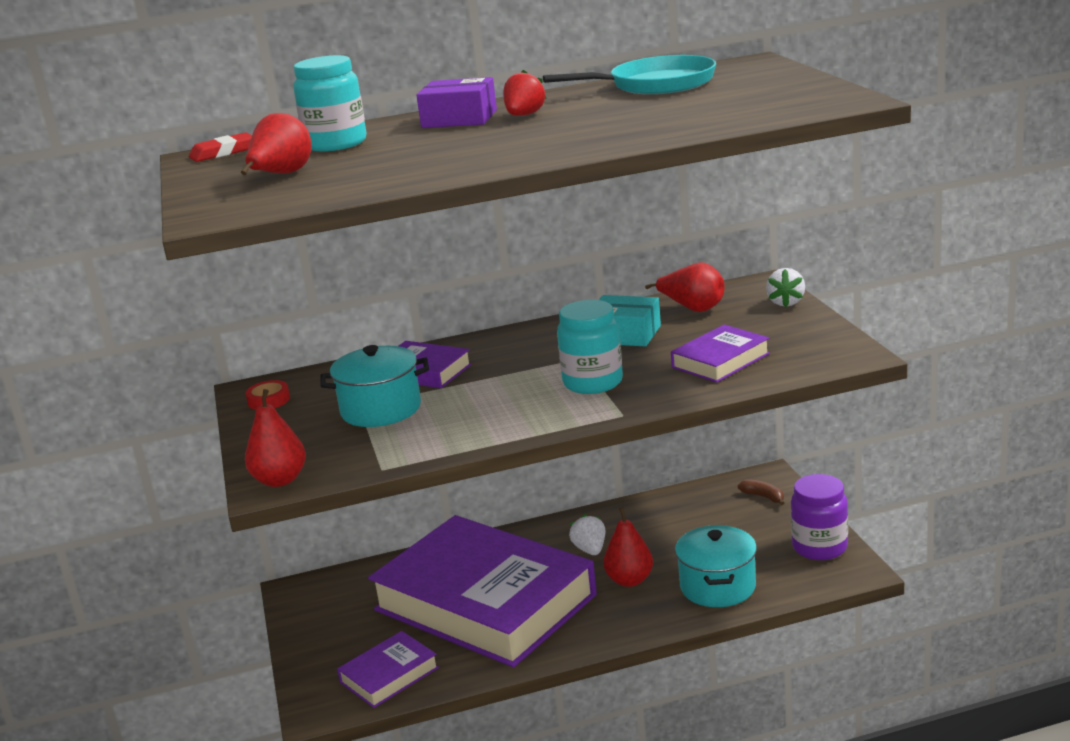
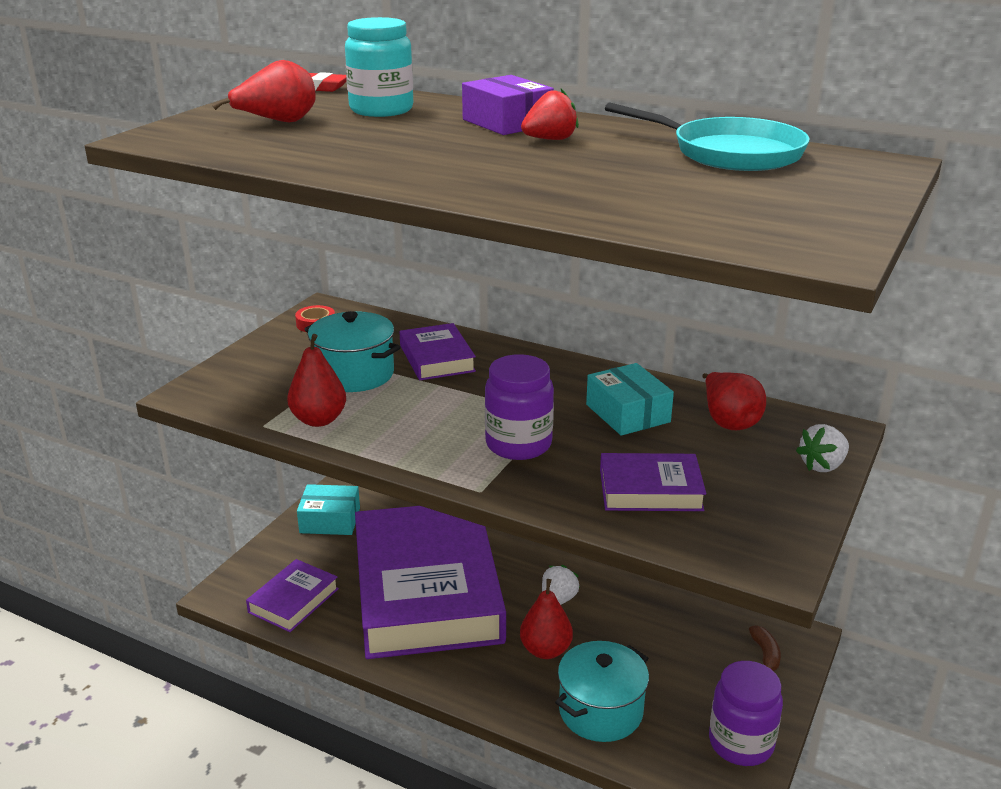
camera: 40 degrees right, 5 degrees up
red pear [245,389,306,487] -> red pear moved to [287,334,346,427]
purple book [337,631,439,708] -> purple book turned 60 degrees counterclockwise [246,559,339,632]
turquoise jar [557,300,623,394] -> purple jar [485,354,554,460]
none -> turquoise box [297,484,360,535]

